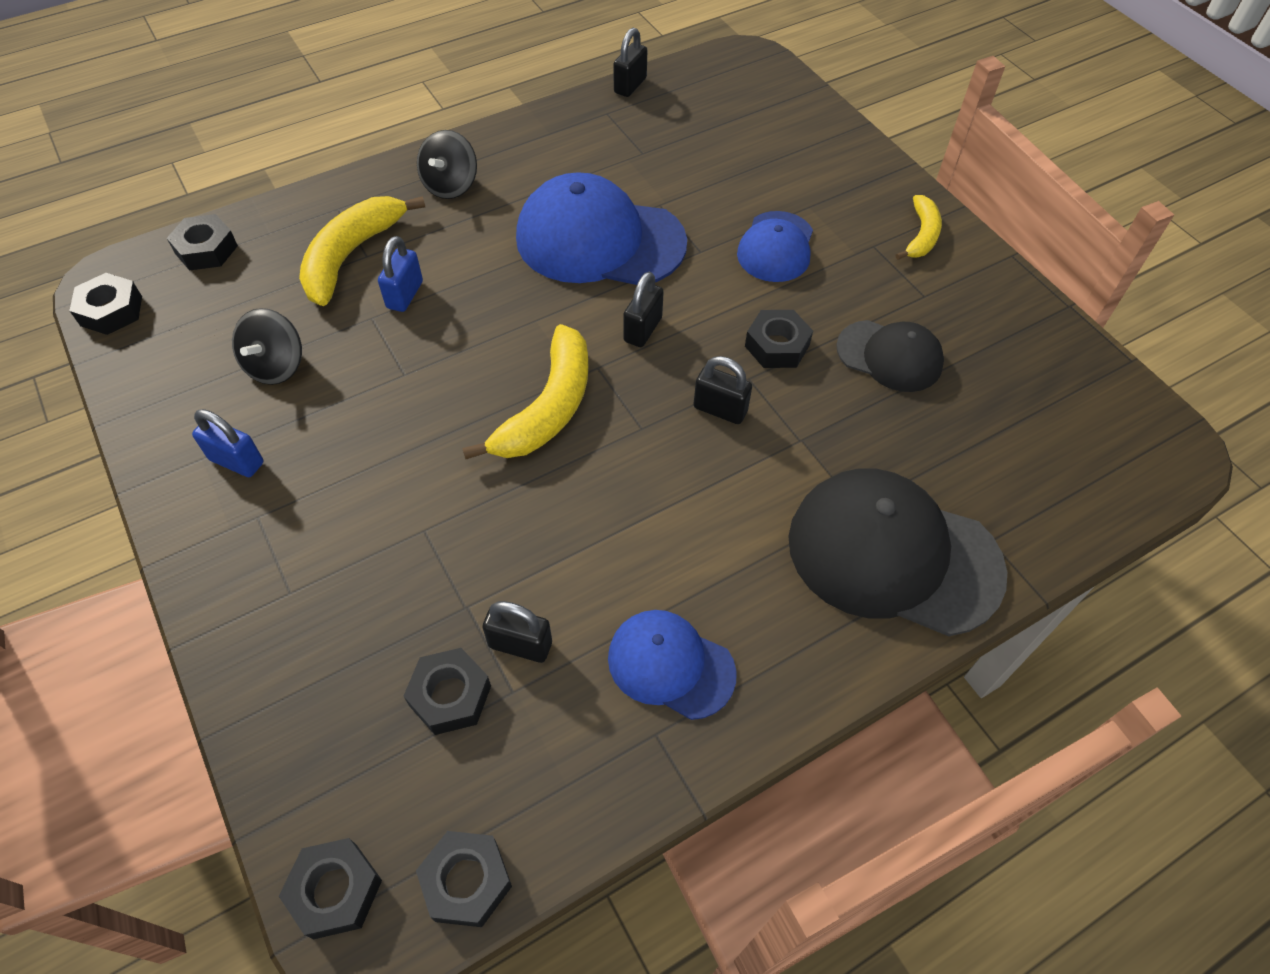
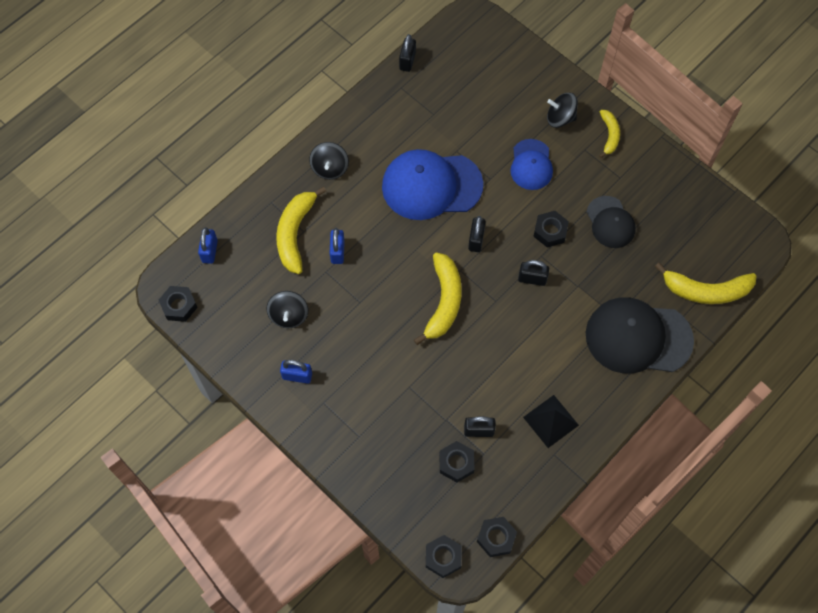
camera: 15 degrees left, 10 degrees up
black nut [167,214,238,271] -> blue padlock [198,227,218,264]
blue cap [608,610,737,720] -> black pyramid [523,395,579,448]
black cap [836,320,944,392] -> black cap turned 60 degrees clockwise [587,196,636,248]
none -> black spinning top [547,93,578,128]
none -> yellow banana [655,263,757,304]

